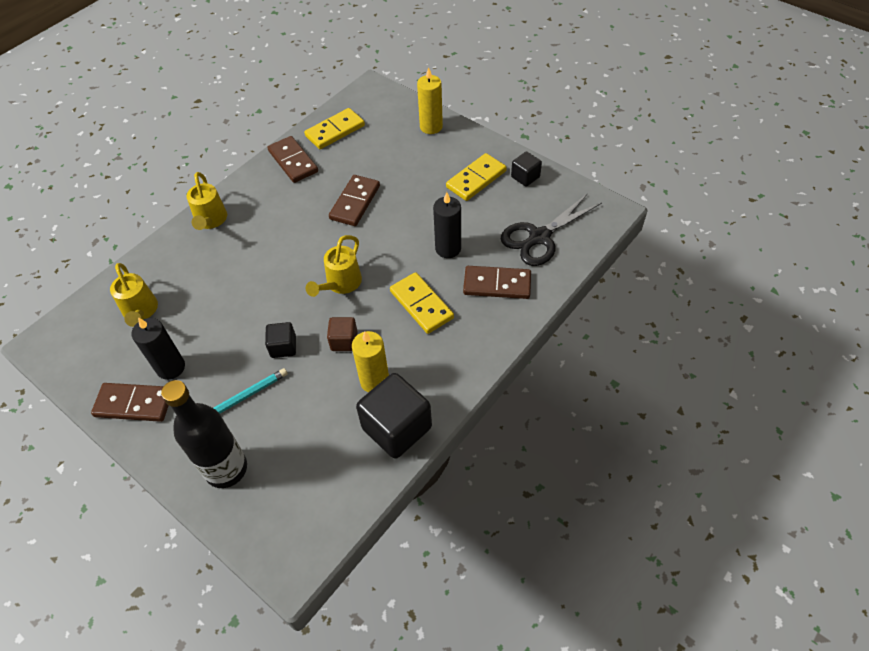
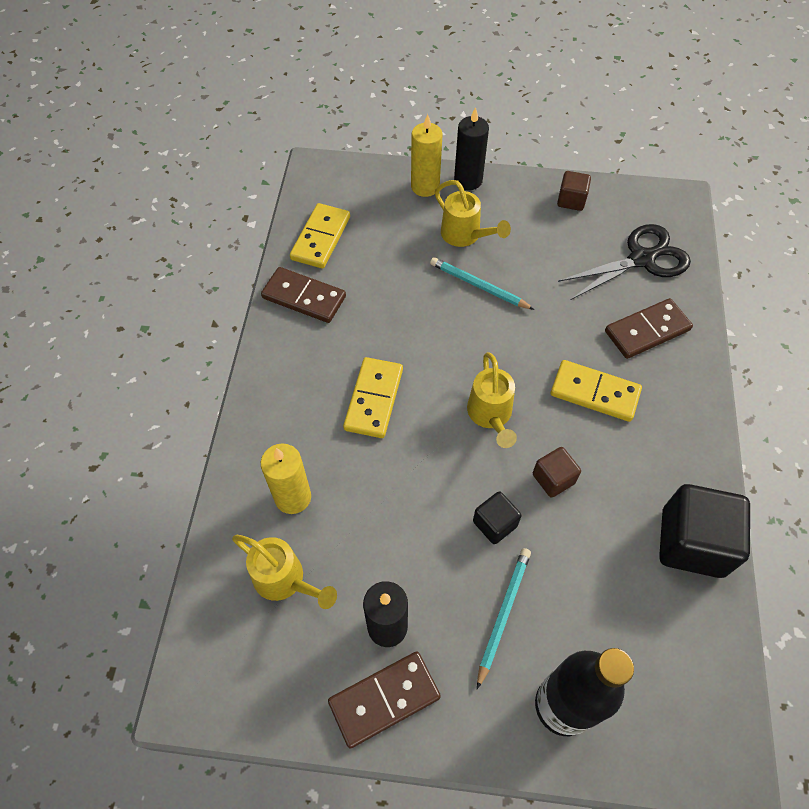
camera: 35 degrees left, 5 degrees up
yellow watering can [187,172,227,230] -> yellow watering can moved to [435,180,511,247]
brown domino [329,175,380,226] -> none
yellow candle [352,331,389,393] -> yellow candle moved to [261,443,311,514]
black candle [433,192,461,258] -> black candle moved to [454,107,489,190]
yellow domino [446,153,507,201] -> yellow domino moved to [343,357,403,438]
black scissors [501,193,602,266] -> black scissors turned 135 degrees counterclockwise [558,224,691,300]
black cube [511,152,542,187] -> brown cube [557,171,591,211]
none -> turquoise pencil [430,257,535,310]

